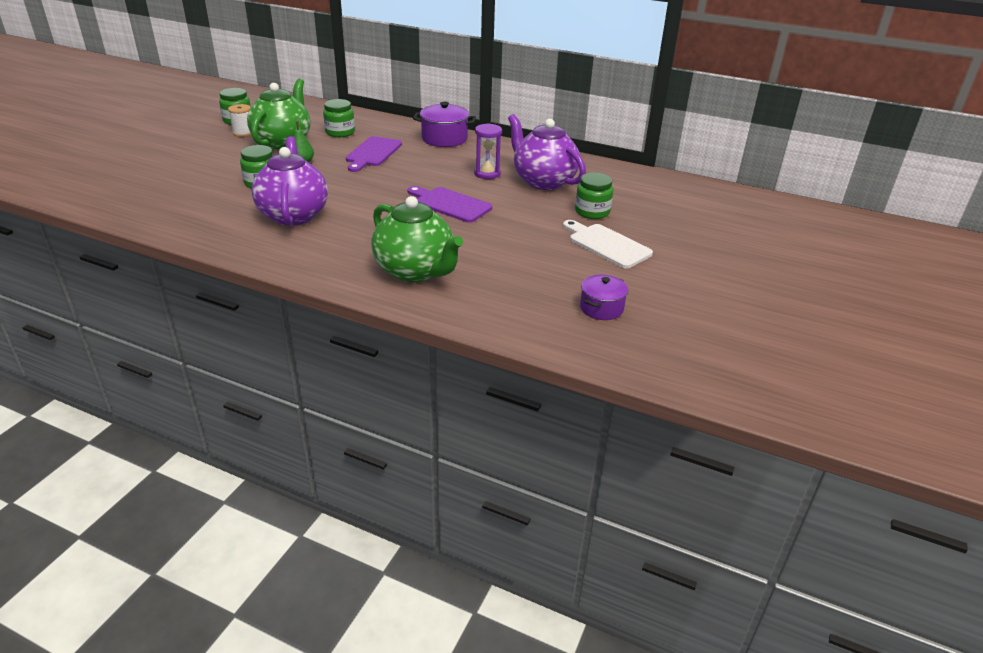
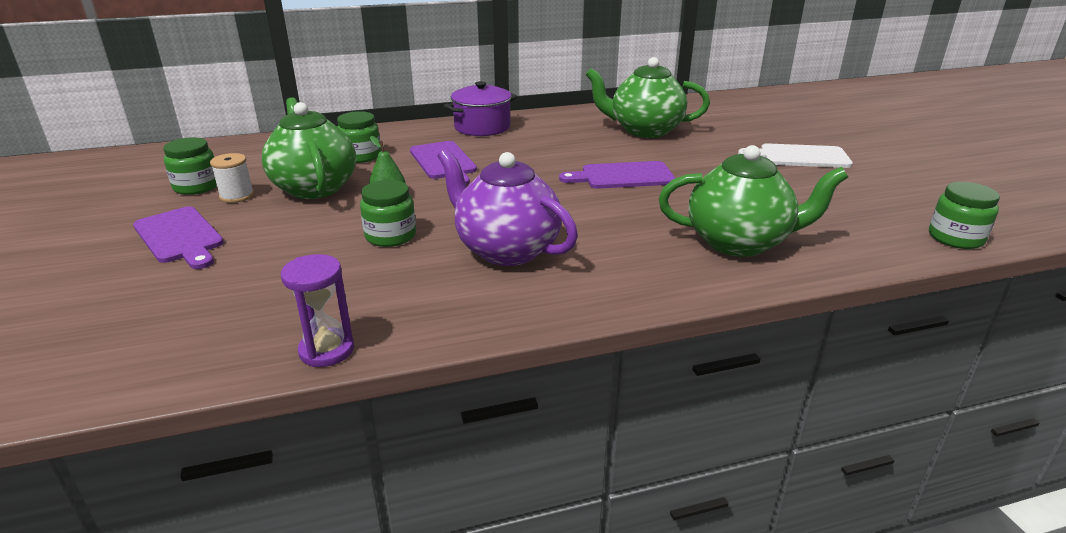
camera: 40 degrees left, 5 degrees down
purple hourglass [474,123,502,179] -> purple hourglass moved to [281,254,354,367]
purple teapot [508,114,586,190] -> green teapot [586,57,710,138]
green jar [575,173,613,219] -> green jar moved to [929,182,1000,249]
purple pot [580,275,628,320] -> none
none -> purple cutting board [133,206,224,269]

